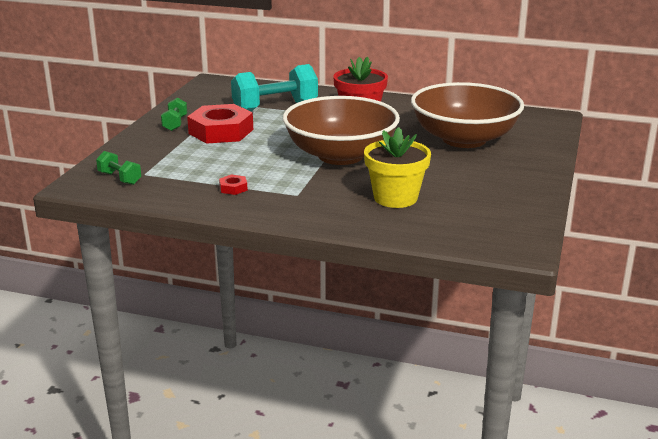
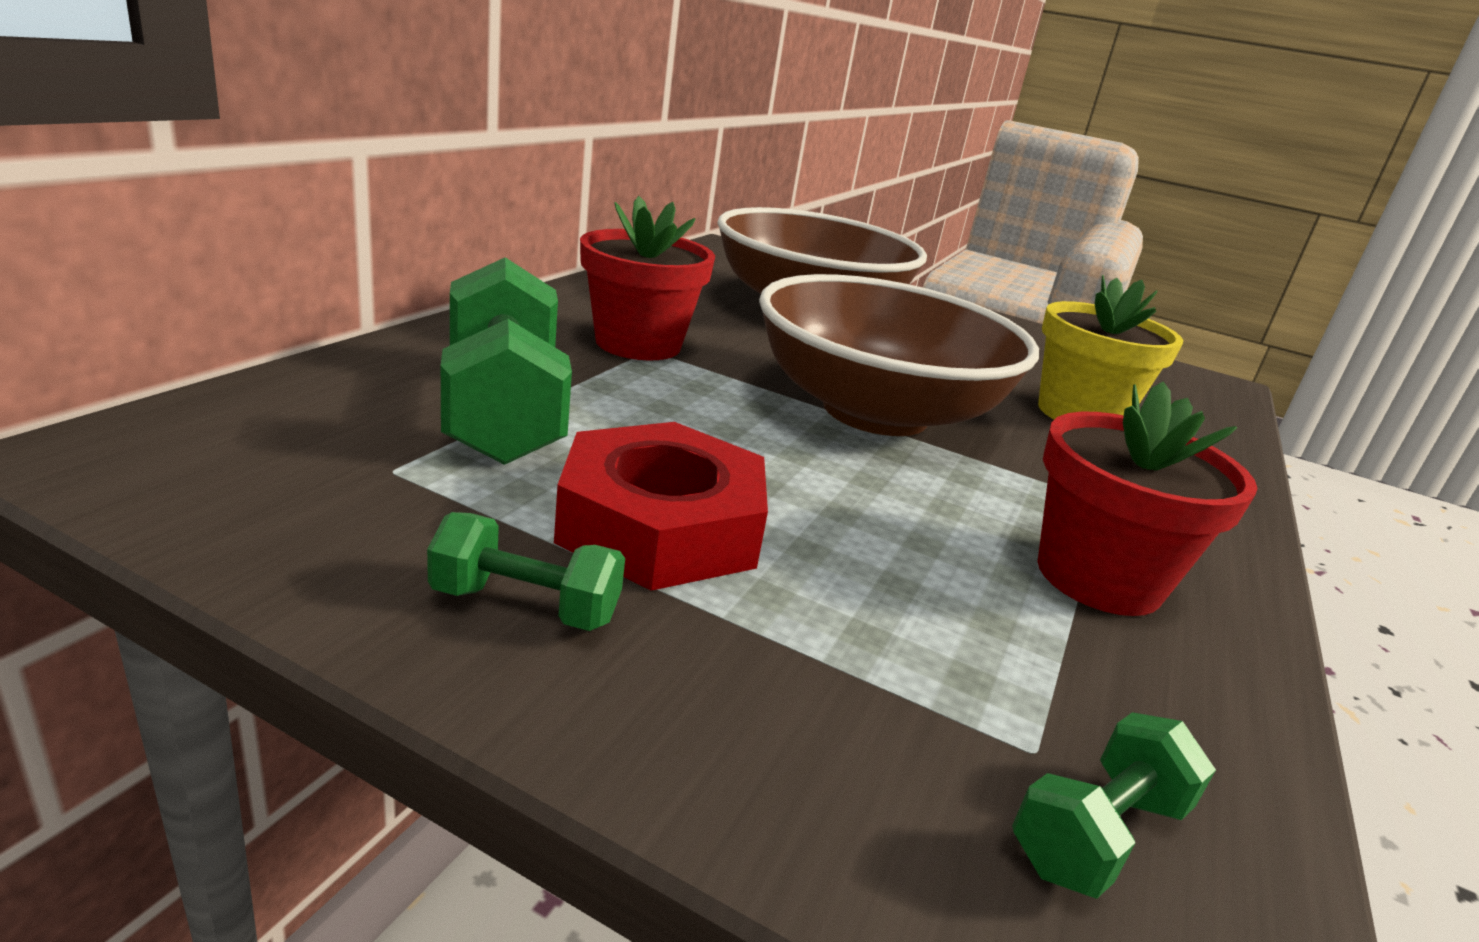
camera: 85 degrees left, 0 degrees up
red nut [219,174,248,195] -> red flower pot [1038,381,1258,616]
turquoise dumbbell [231,64,318,111] -> green dumbbell [441,257,572,465]

